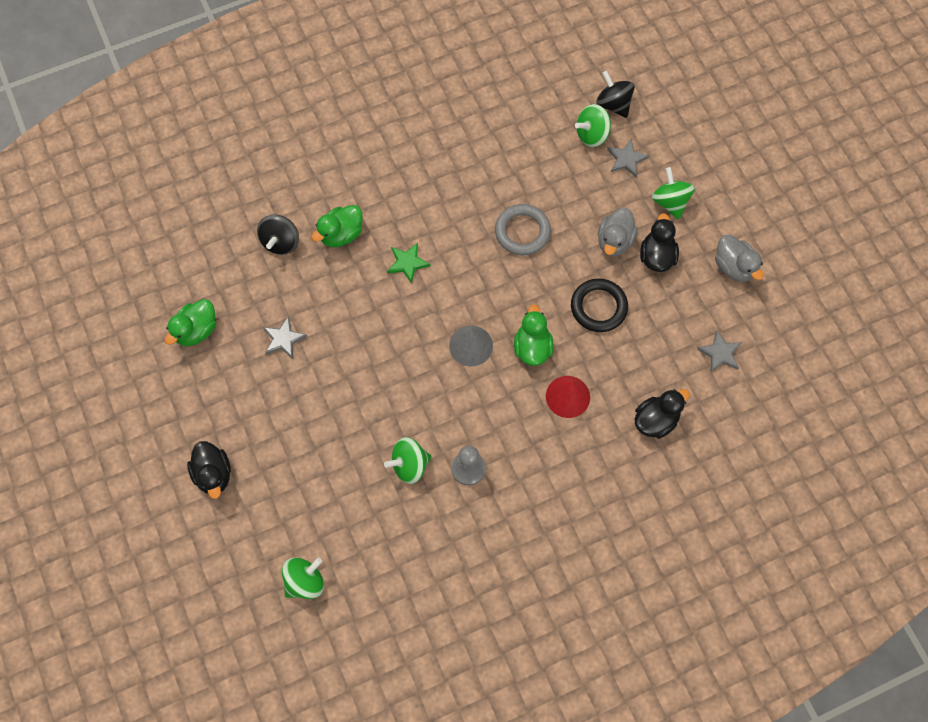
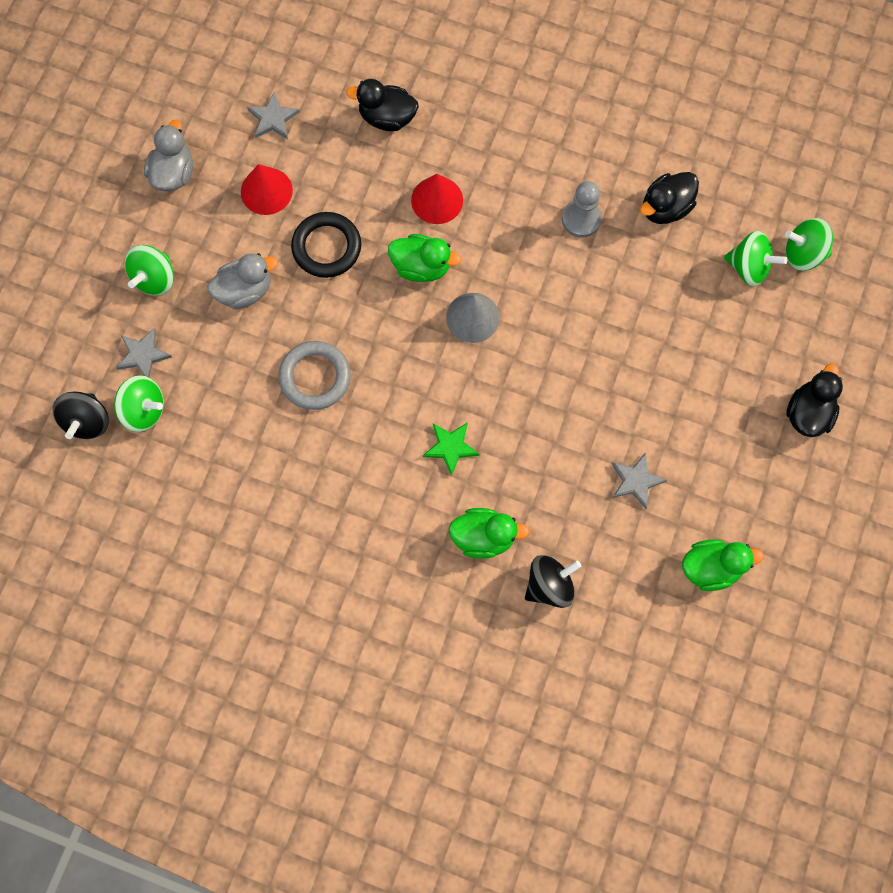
camera: 135 degrees left, 5 degrees up
green spinning top [384,437,432,484] -> green spinning top moved to [724,231,787,286]
green duck [514,305,553,366] -> green duck turned 120 degrees counterclockwise [388,234,461,282]
black duck [640,213,679,272] -> black duck moved to [640,172,699,224]
none -> red cone [241,164,293,215]

